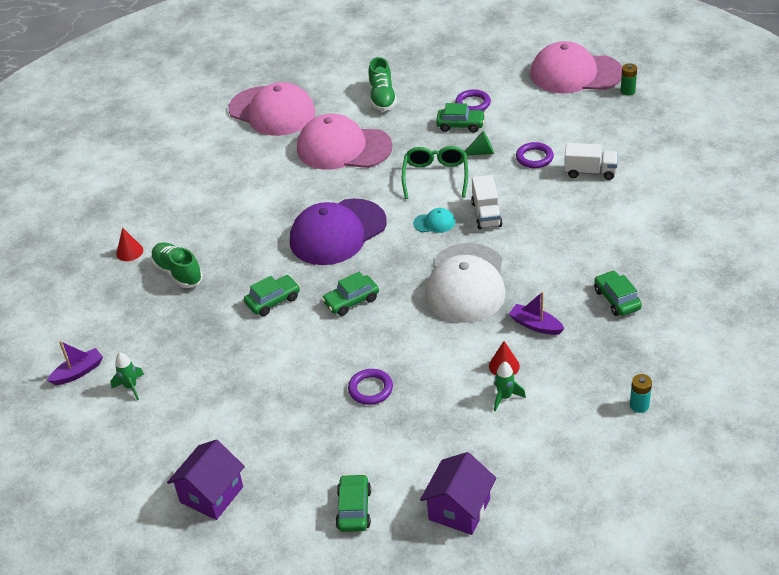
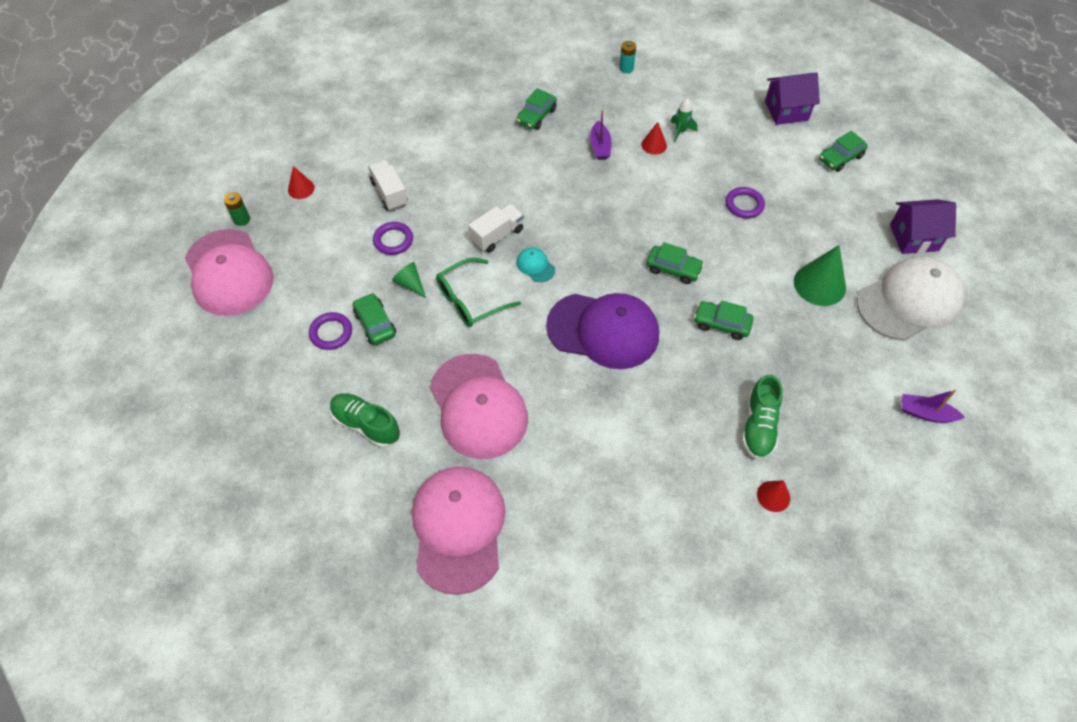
camera: 130 degrees left, 15 degrees up
green rocket [111,353,144,400] -> none
green shoe [369,57,397,111] -> green shoe turned 105 degrees counterclockwise [330,393,400,448]
white cap [425,243,506,323] -> white cap moved to [857,257,965,341]
none -> red cone [288,166,315,199]
none -> green cone [794,245,846,306]

